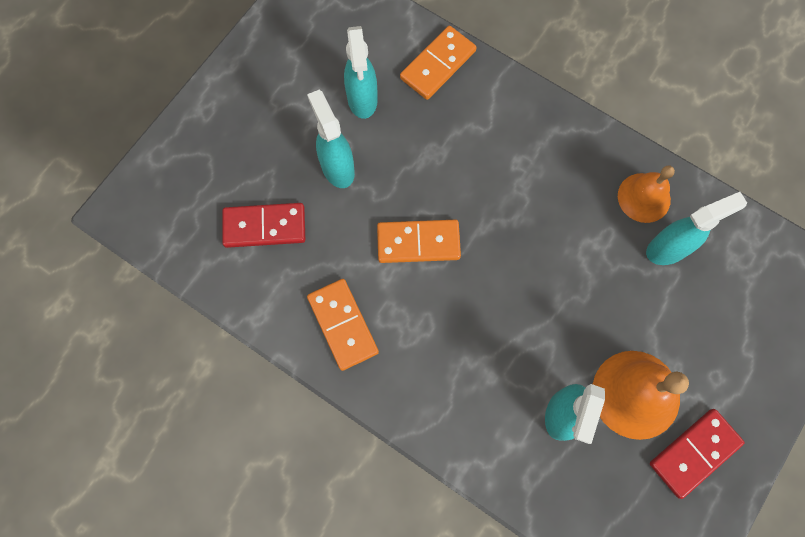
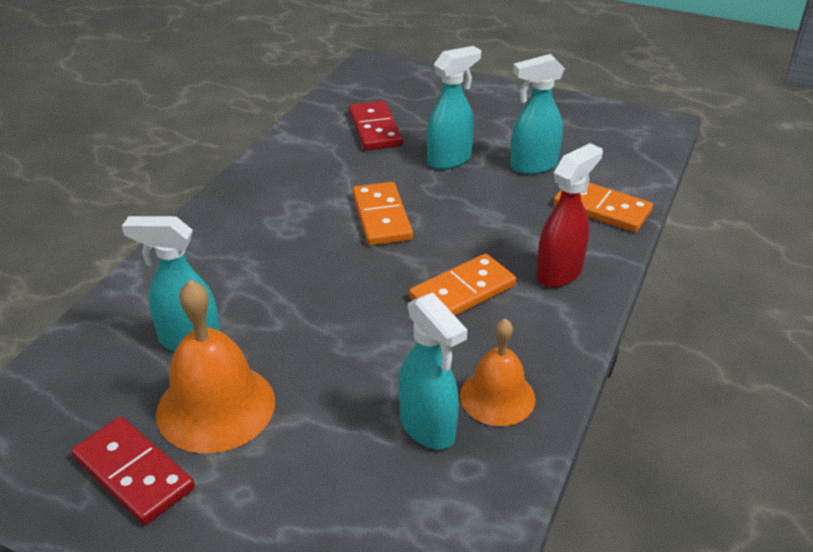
camera: 80 degrees right, 35 degrees down
orange domino [307,279,379,371] -> orange domino moved to [409,254,516,316]
none -> red spray bottle [536,143,603,288]

